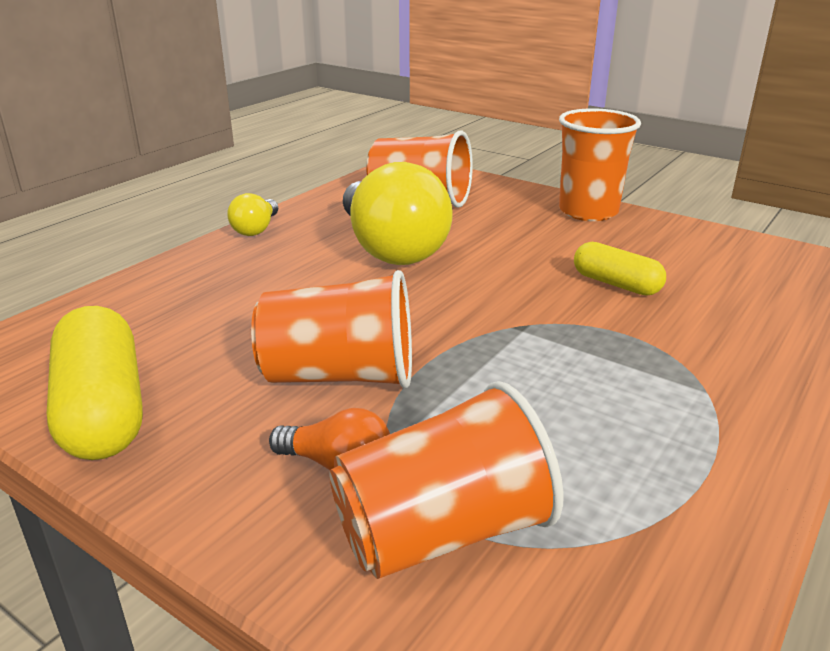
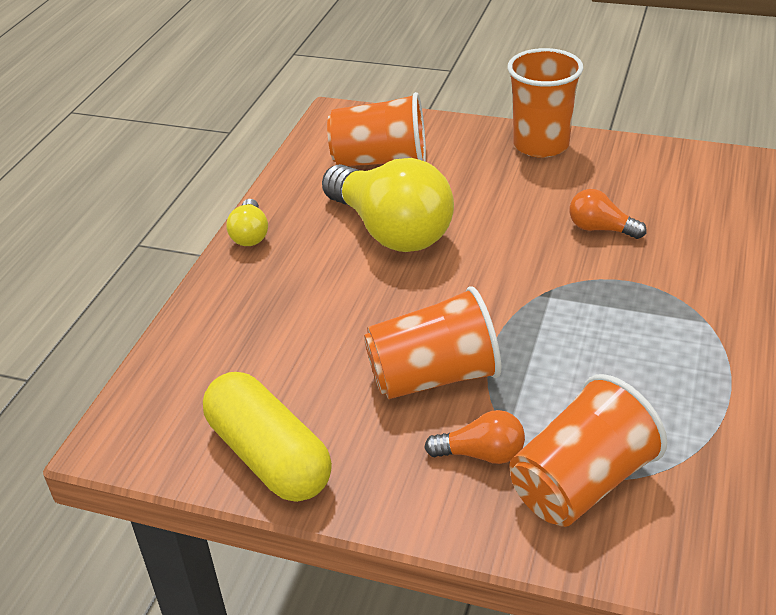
camera: 15 degrees left, 10 degrees up
yellow capsule [574,242,666,296] -> orange light bulb [569,189,647,239]

